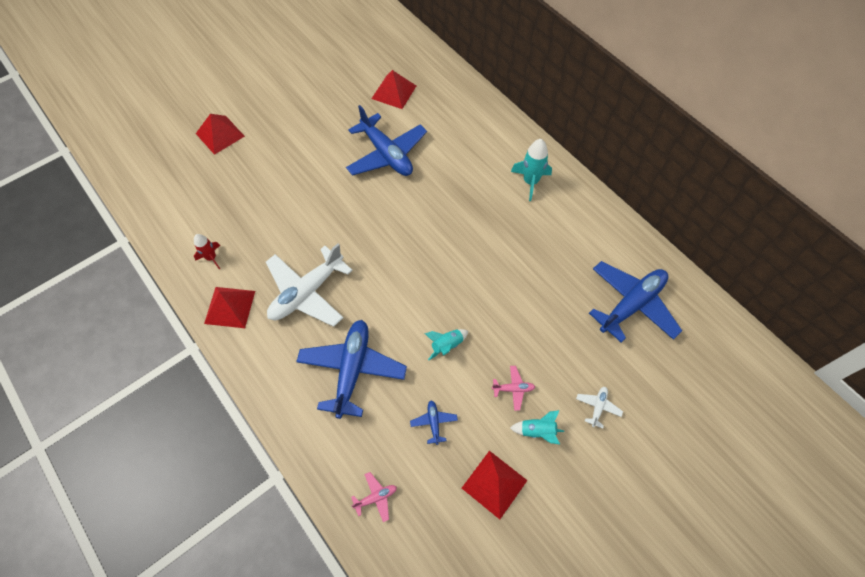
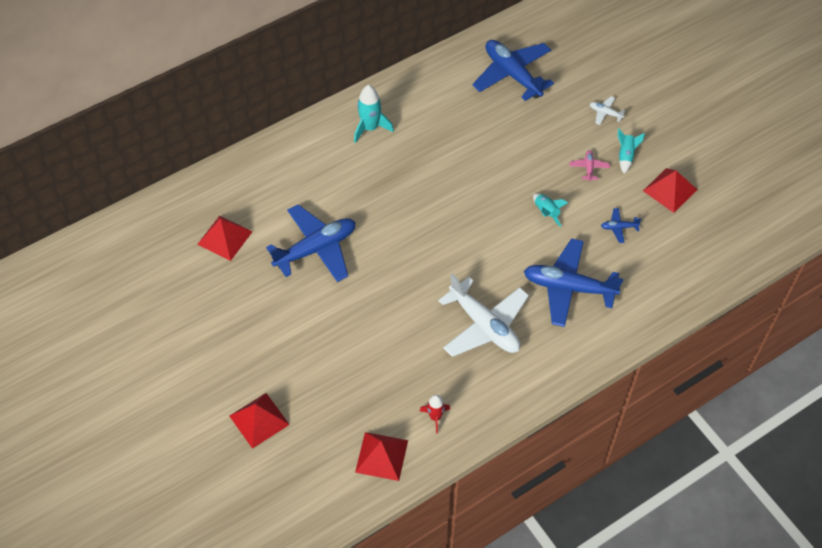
camera: 85 degrees left, 5 degrees down
red pyramid [204,287,255,328] -> red pyramid moved to [355,432,408,481]
pink plane [351,472,397,522] -> none

